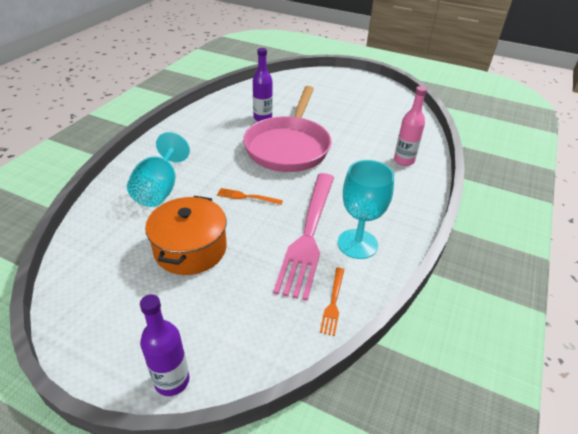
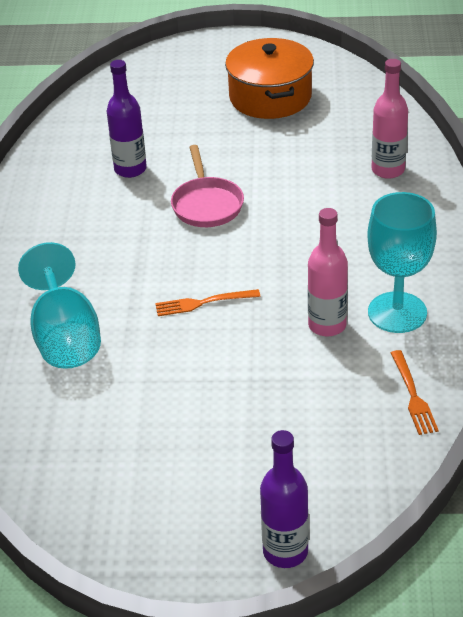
camera: 20 degrees left, 0 degrees up
orange pot [145,196,227,275] -> orange pot moved to [225,38,314,119]
pink pan [243,86,332,172] -> pink pan [171,145,244,227], size x0.51
pink fork [273,173,334,301] -> pink bottle [308,208,348,336]

